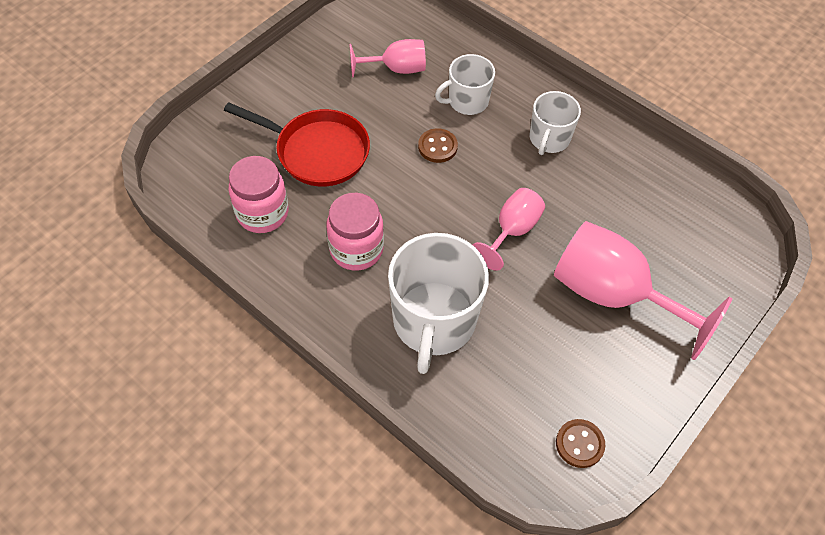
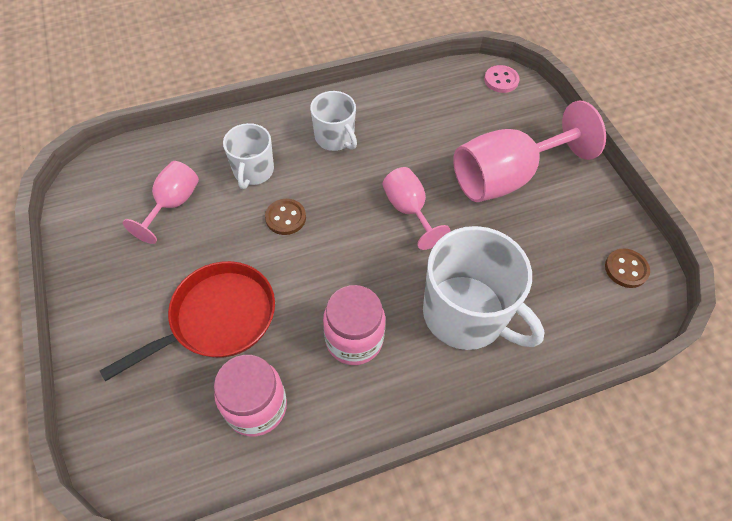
camera: 60 degrees left, 0 degrees up
none -> pink button [484,65,520,93]

